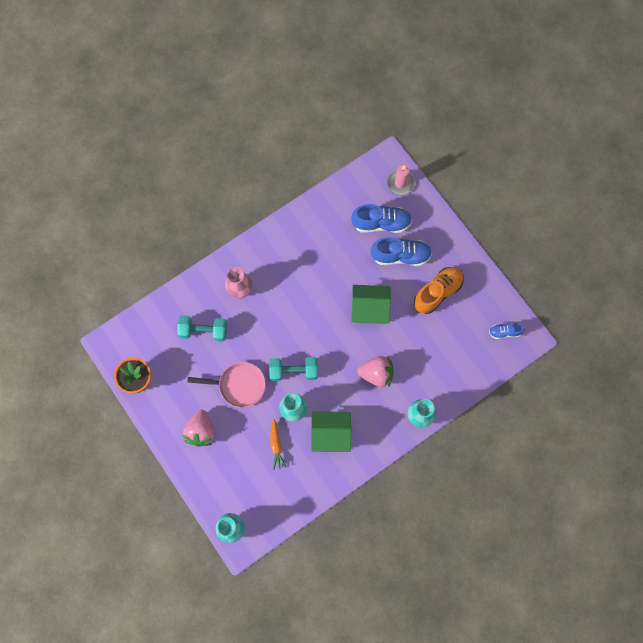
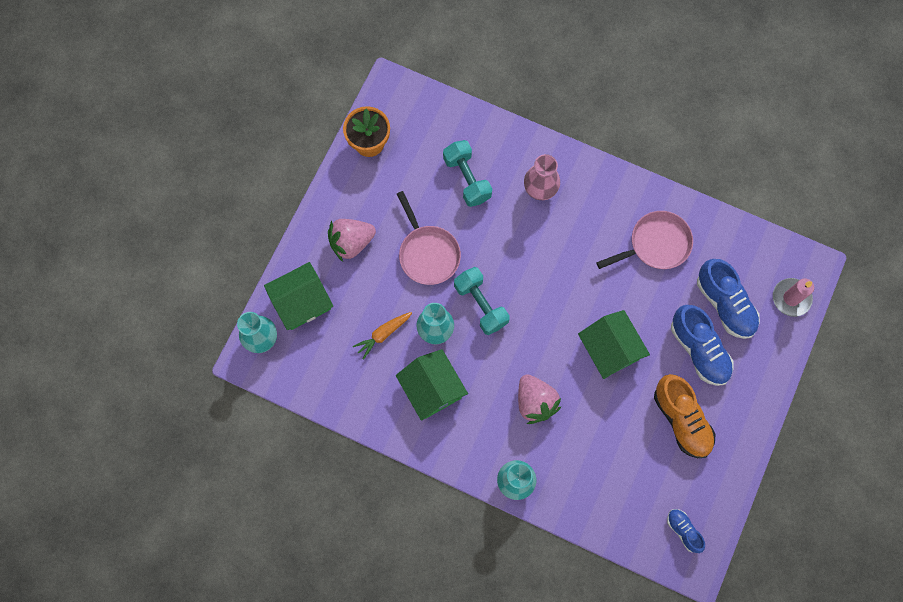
camera: 60 degrees right, 0 degrees up
orange shoe [414,267,464,314] -> orange shoe turned 45 degrees clockwise [654,374,716,458]
none -> green house [264,262,333,330]
none -> pink pan [596,211,693,269]

